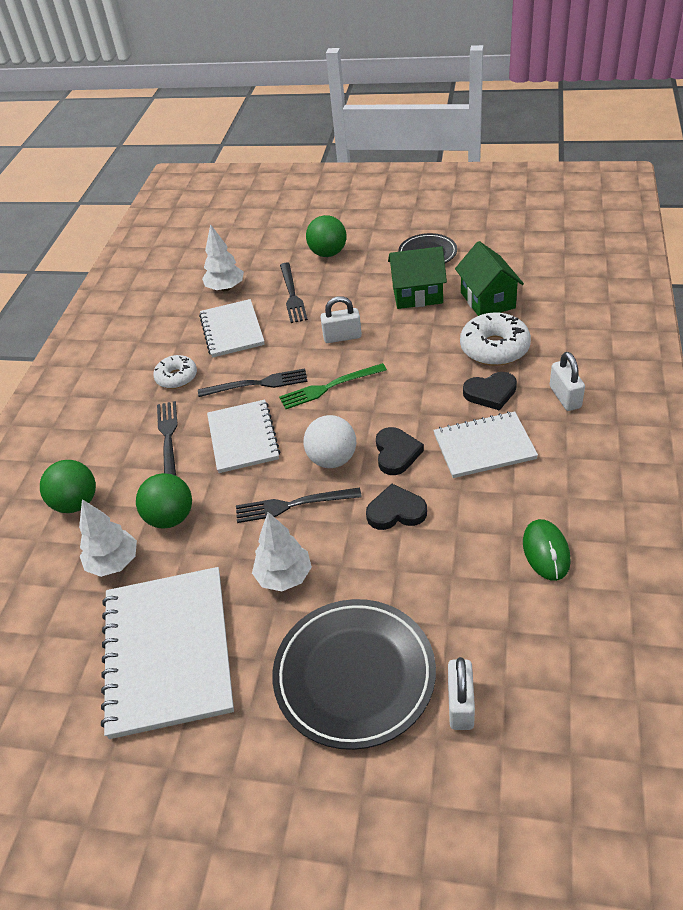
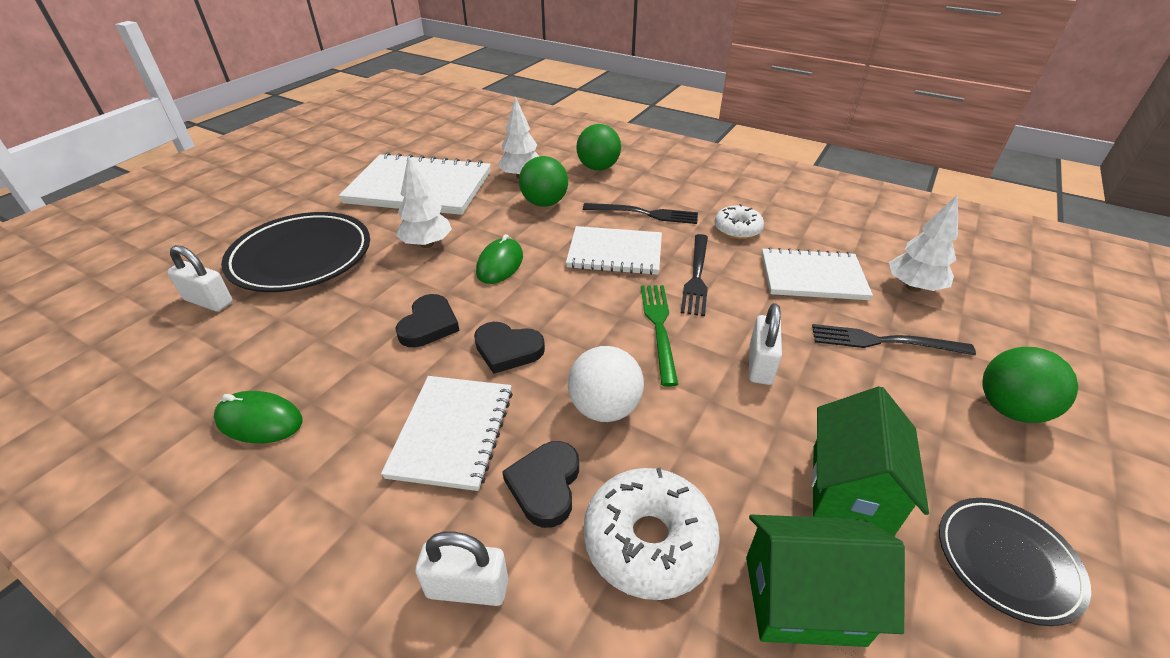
camera: 105 degrees right, 5 degrees down
black fork [236,487,362,523] -> green mouse [476,234,523,284]
white ball [304,415,356,468] -> white ball moved to [568,346,644,422]

